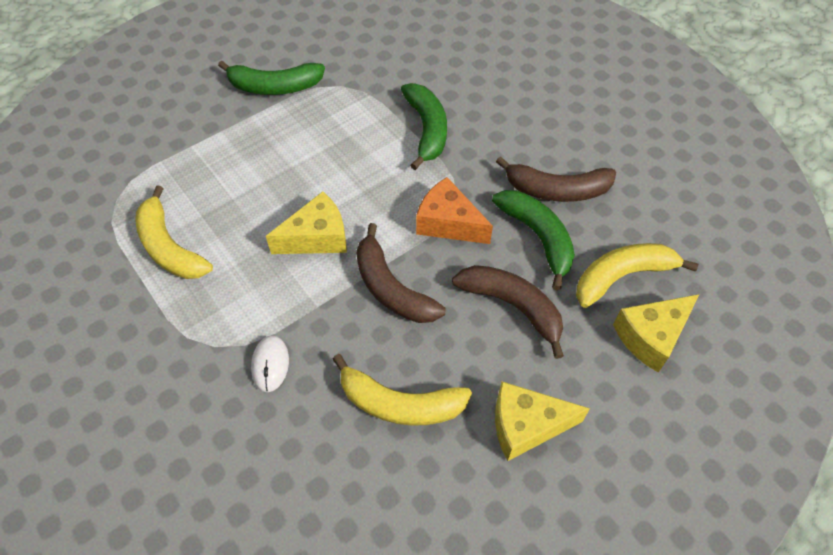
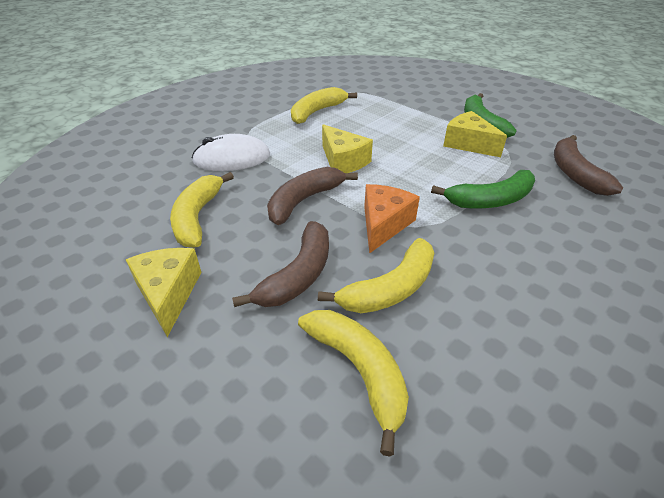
camera: 80 degrees right, 15 degrees down
white mouse [251,335,289,392] -> white mouse [192,134,270,171], size x1.79
green banana [492,190,575,290] -> yellow banana [318,238,434,313]
brown banana [496,157,616,202] -> brown banana moved to [554,135,623,196]
yellow cheese [613,294,699,372] -> yellow cheese moved to [443,111,507,157]

